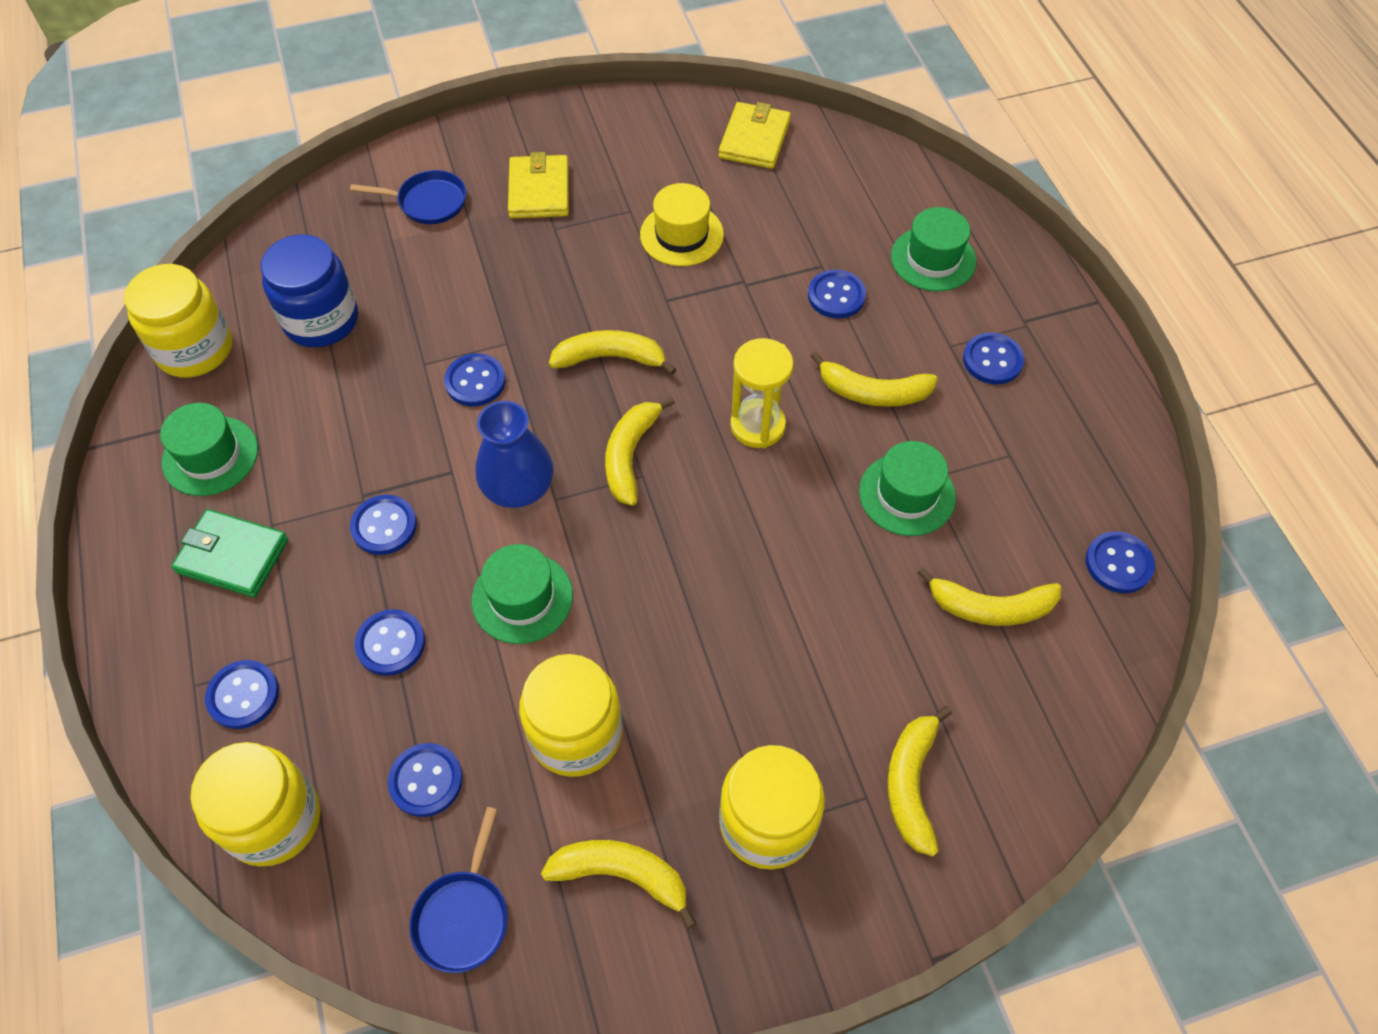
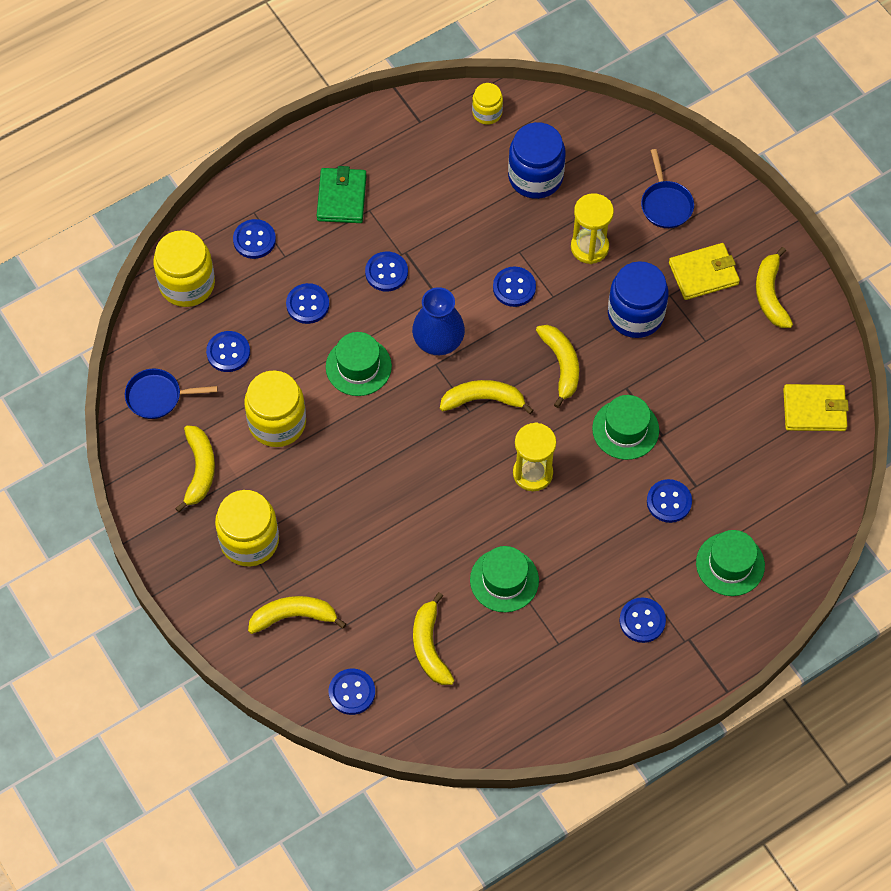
camera: 75 degrees right, 5 degrees up
yellow jar [124,264,232,378] -> yellow jar [472,83,503,125], size x0.55
green hat [160,403,258,496] -> green hat moved to [592,395,659,460]
yellow hat [640,183,724,266] -> none
yellow banana [810,352,938,407] -> yellow banana moved to [756,247,793,328]
blue button [1086,531,1155,593] -> blue button moved to [329,669,375,715]
none -> yellow hourglass [571,193,614,264]
none -> blue jar [608,261,669,338]

